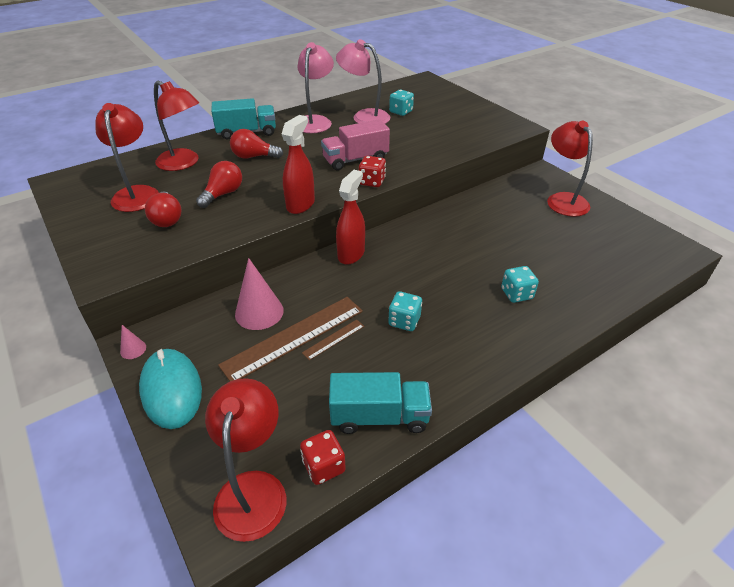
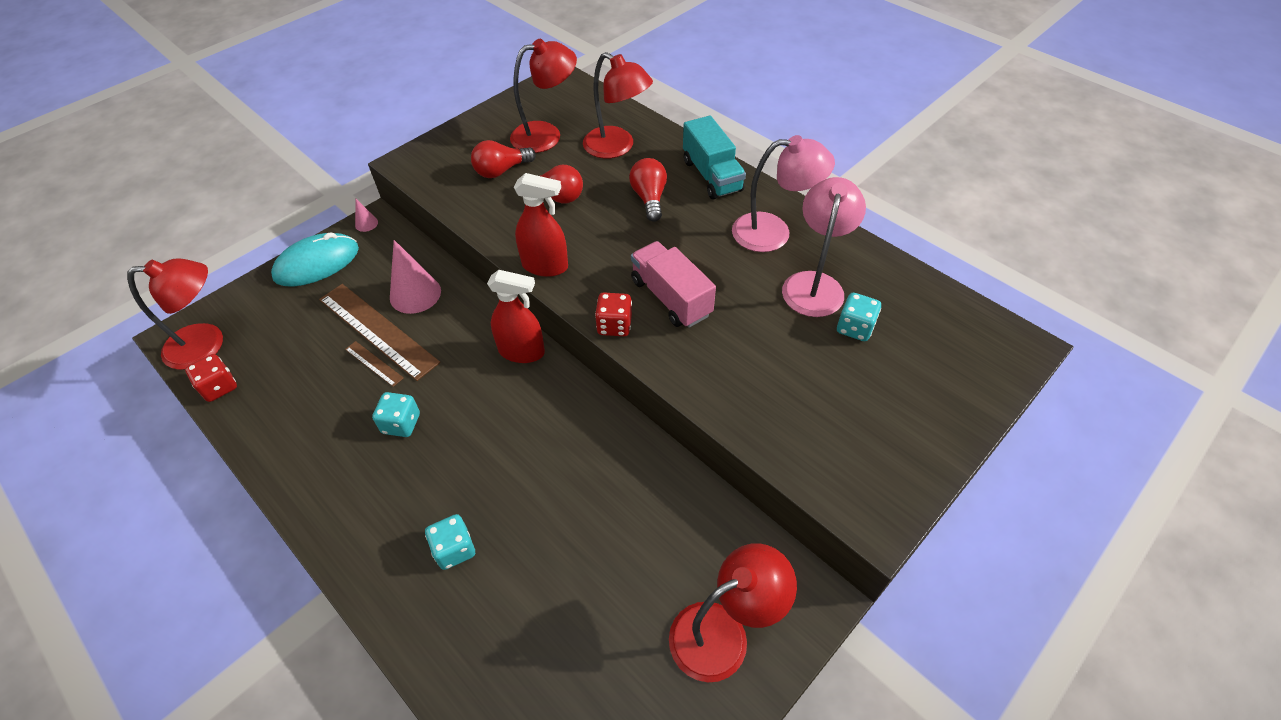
camera: 80 degrees right, 10 degrees up
red lamp [154,80,199,171] -> red lamp turned 75 degrees counterclockwise [583,52,653,158]
turquoise truck [329,372,432,434] -> none

